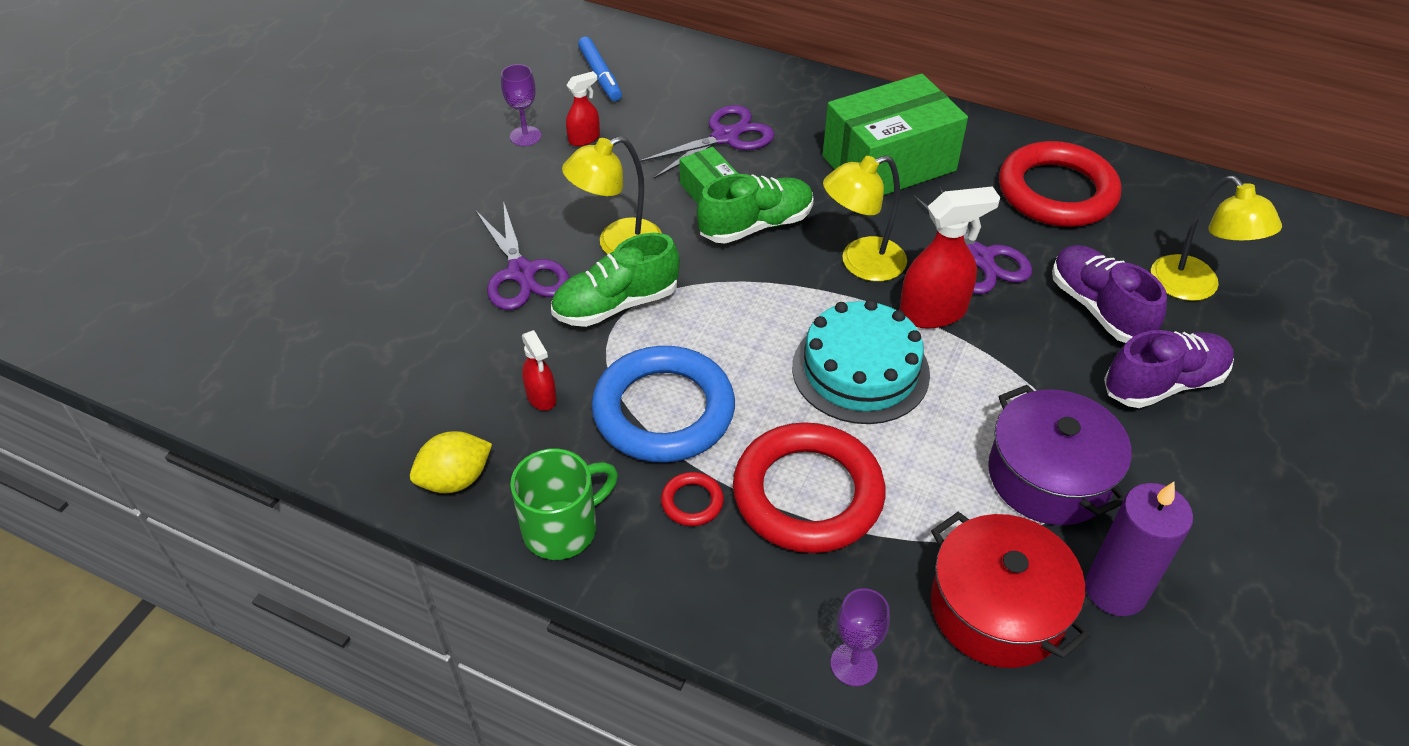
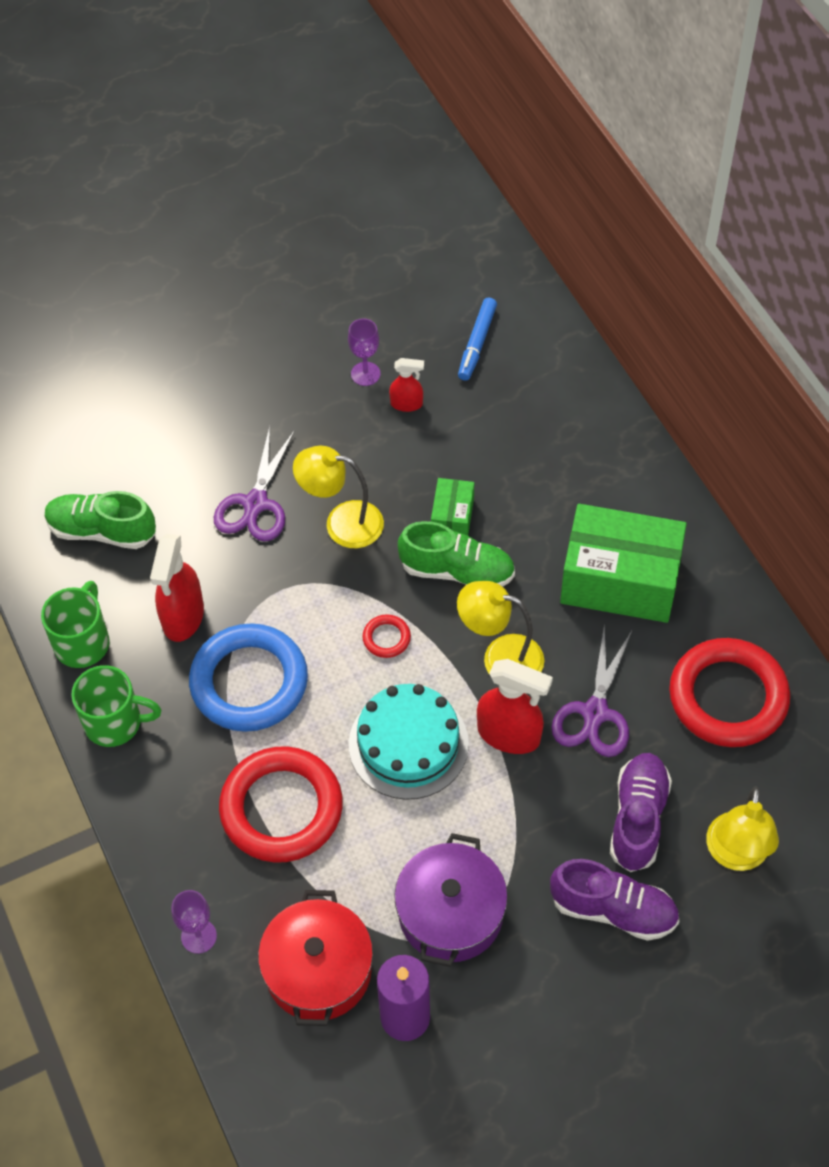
camera: 40 degrees right, 10 degrees up
yellow lemon [410,431,492,493] -> green mug [41,581,109,668]
red spray bottle [522,330,557,411] -> red spray bottle [150,534,204,642], size x1.80
green shoe [551,233,680,327] -> green shoe moved to [45,491,156,549]
purple scissors [640,105,775,179] -> none
red ring [661,472,724,526] -> red ring moved to [362,614,411,658]

